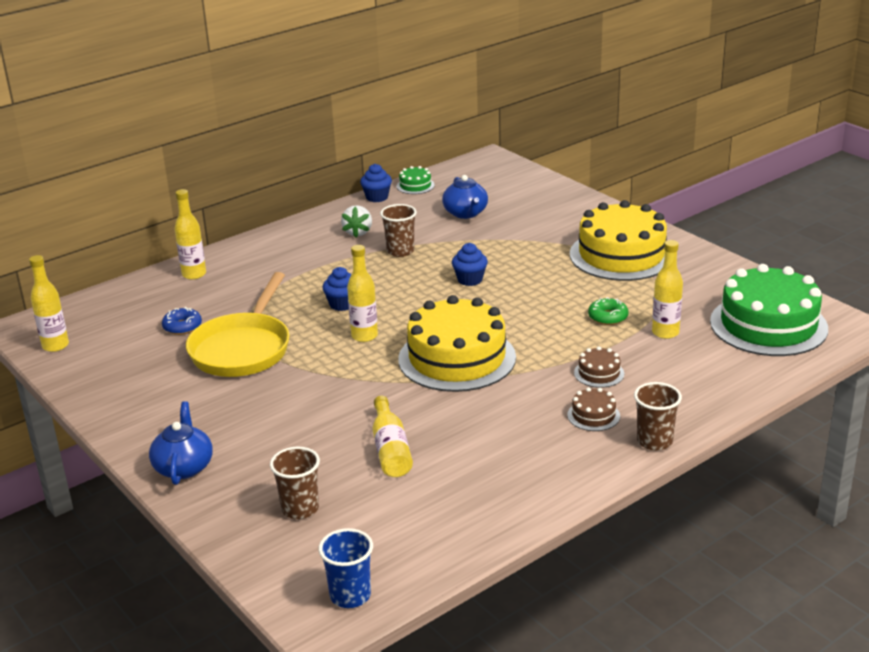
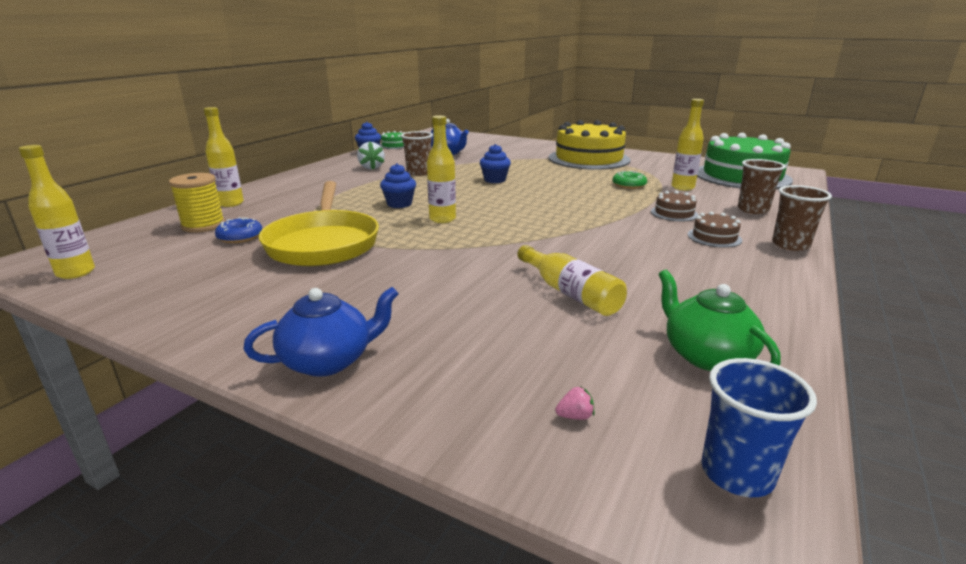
camera: 25 degrees left, 5 degrees down
blue teapot [149,401,213,485] -> blue teapot turned 90 degrees clockwise [243,287,399,377]
brown cup [270,446,320,519] -> brown cup moved to [738,159,786,214]
yellow cake [398,295,516,392] -> none
none -> yellow spool [169,173,225,233]
none -> pink strawberry [555,386,595,420]
none -> green teapot [658,269,781,371]

